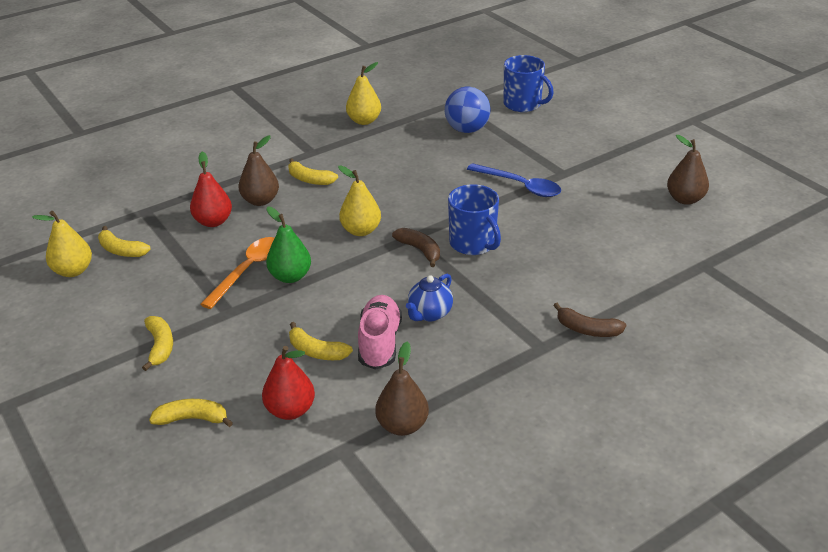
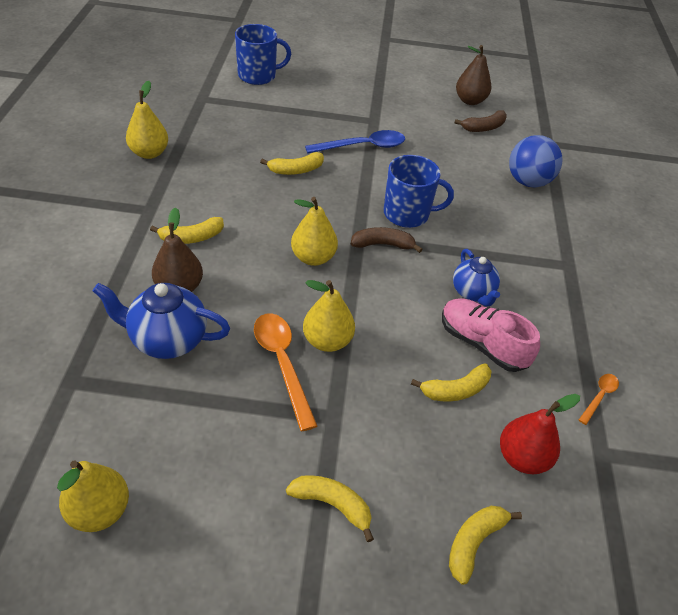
camera: 55 degrees left, 10 degrees up
yellow banana [98,226,151,257] -> yellow banana moved to [260,152,324,175]
red pear [190,151,232,227] -> blue teapot [93,283,230,359]
green pear [266,207,311,283] -> yellow pear [303,280,355,352]
brown pear [375,342,429,436] -> orange spoon [579,374,619,425]
blue ball [445,87,491,133] -> blue ball moved to [509,135,563,188]
brown banana [553,303,626,337] -> brown banana moved to [454,110,507,132]

